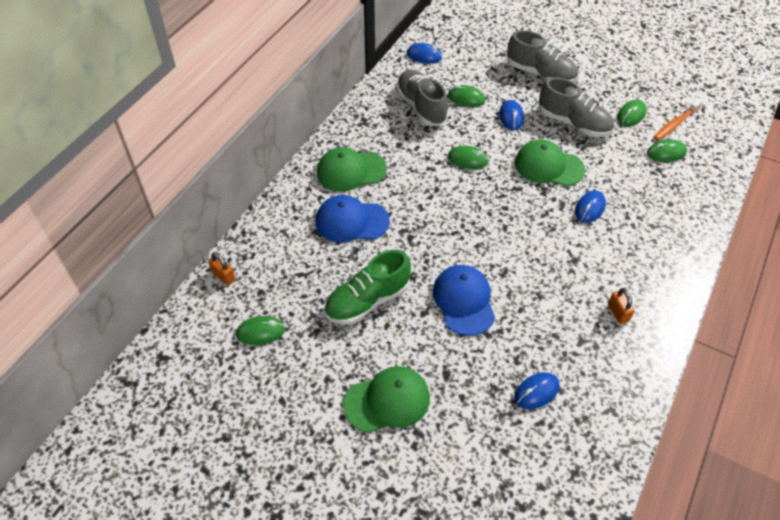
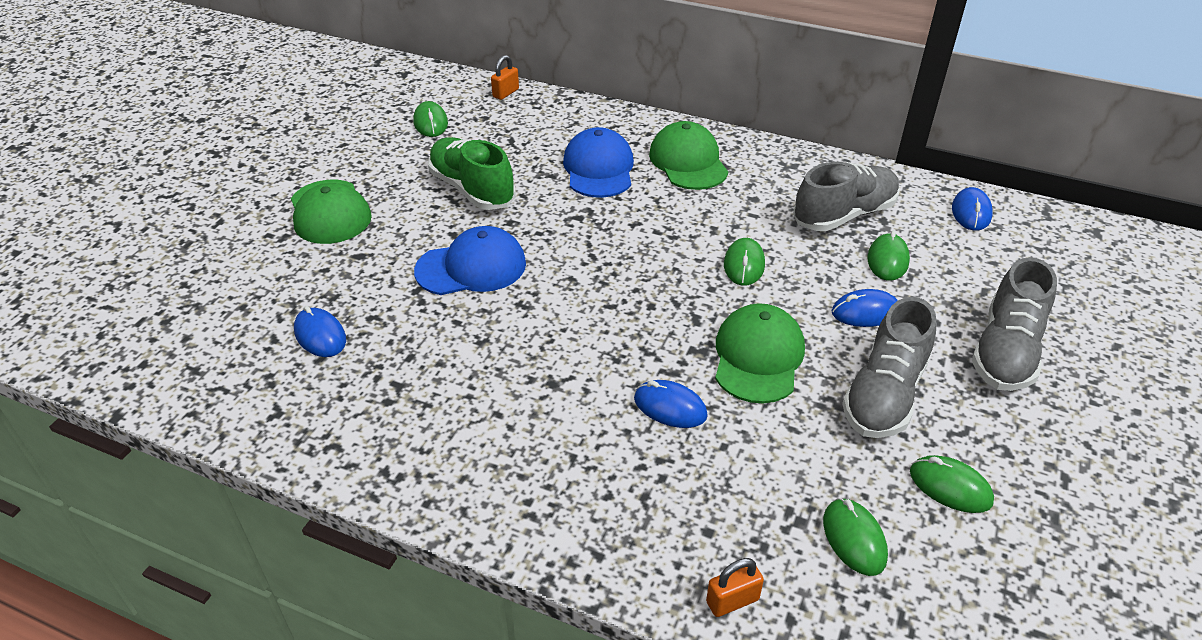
camera: 85 degrees right, 10 degrees down
orange padlock [608,288,634,324] -> orange padlock moved to [706,558,764,617]
orange toothbrush [654,98,703,140] -> none

